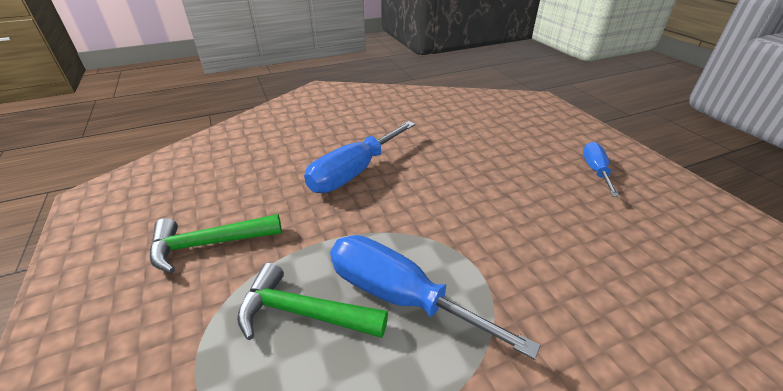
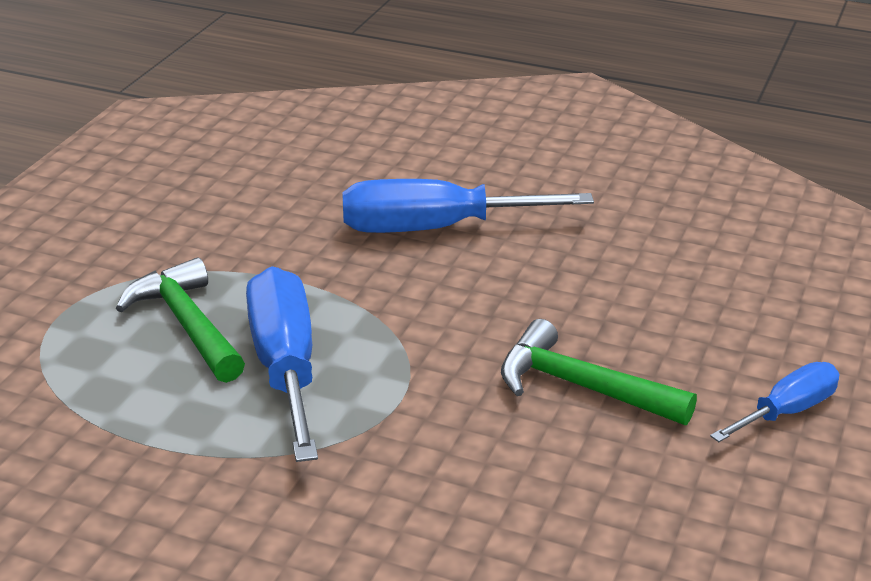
camera: 45 degrees right, 5 degrees down
green hammer [150,214,282,273] -> green hammer moved to [501,319,697,425]

